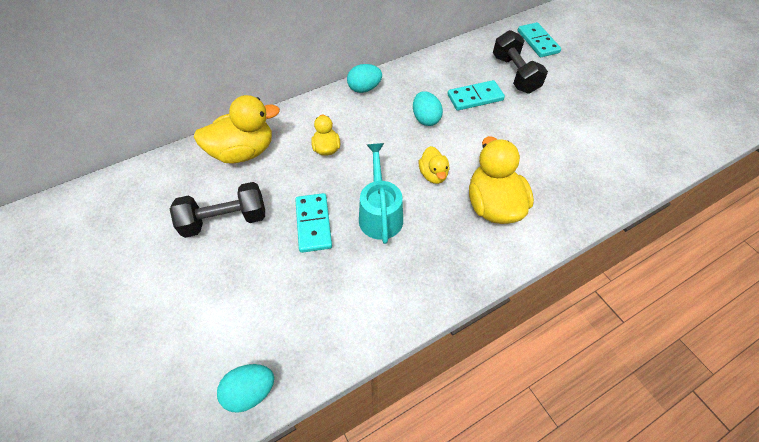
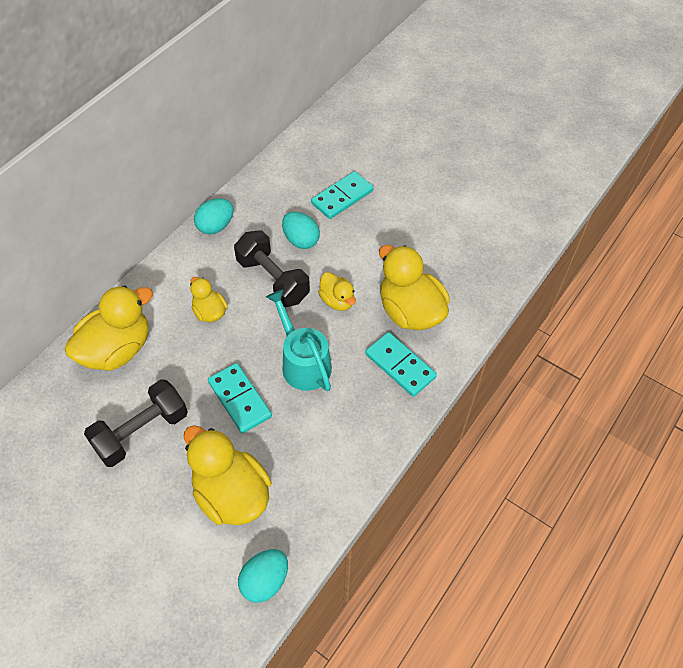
camera: 25 degrees left, 0 degrees up
black dumbbell [493,30,548,93] -> black dumbbell moved to [234,230,310,307]
turquoise domino [518,22,561,57] -> turquoise domino moved to [365,332,437,397]
none -> yellow duck [184,425,272,525]

